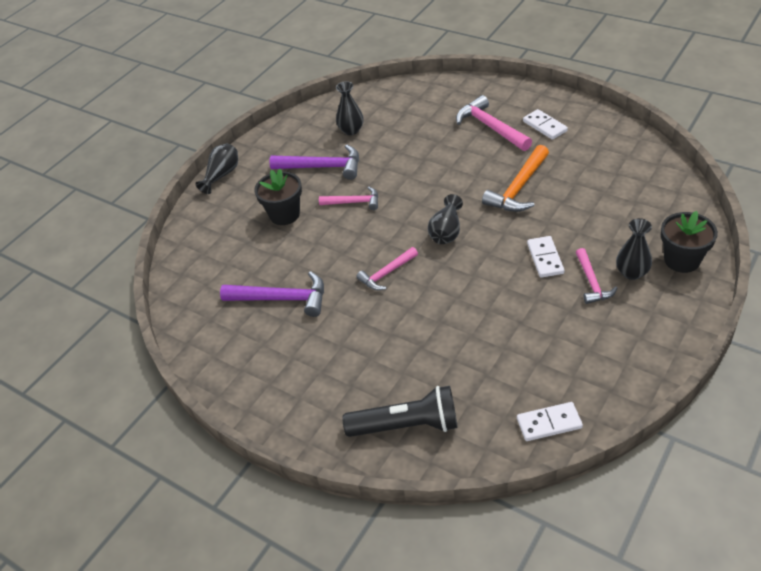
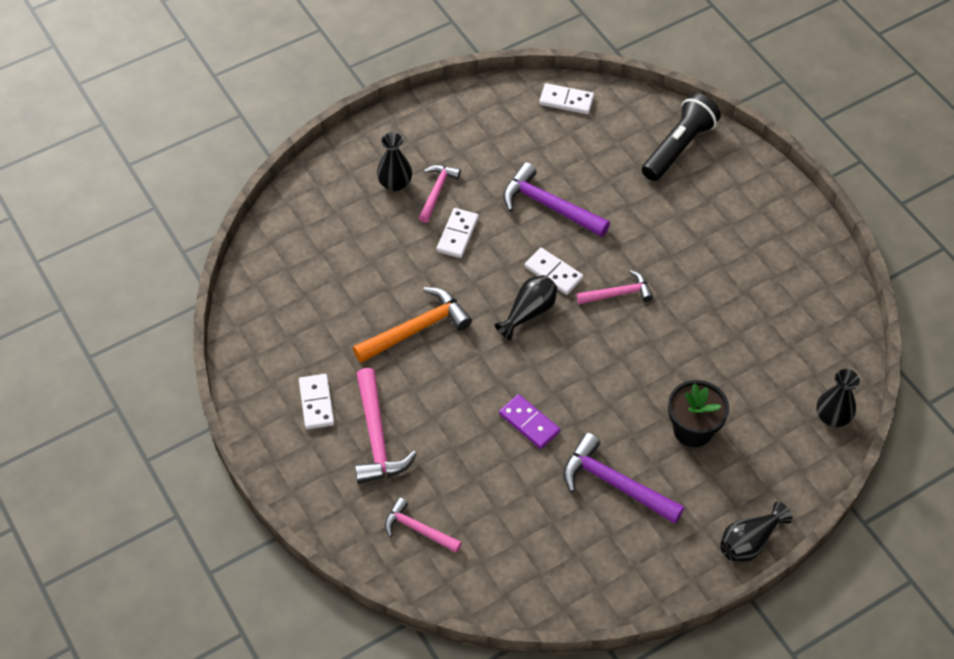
camera: 160 degrees left, 10 degrees up
purple hammer [220,271,324,317] -> purple hammer moved to [503,162,610,237]
pink hammer [319,187,378,210] -> pink hammer moved to [385,497,462,553]
black vase [336,81,364,135] -> black vase moved to [816,369,860,427]
black flashlight [343,386,458,437] -> black flashlight turned 105 degrees clockwise [642,93,721,181]
black flower pot [661,211,718,273] -> none
none -> purple domino [499,394,560,449]
none -> white domino [524,248,583,295]

